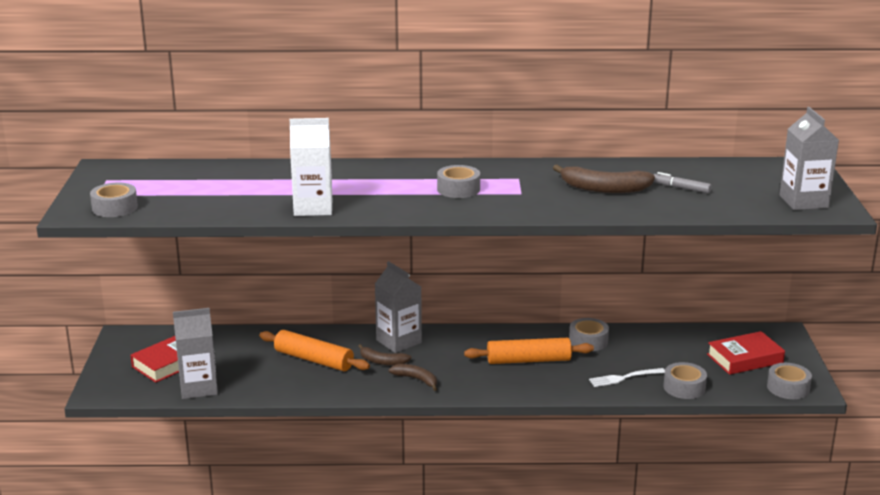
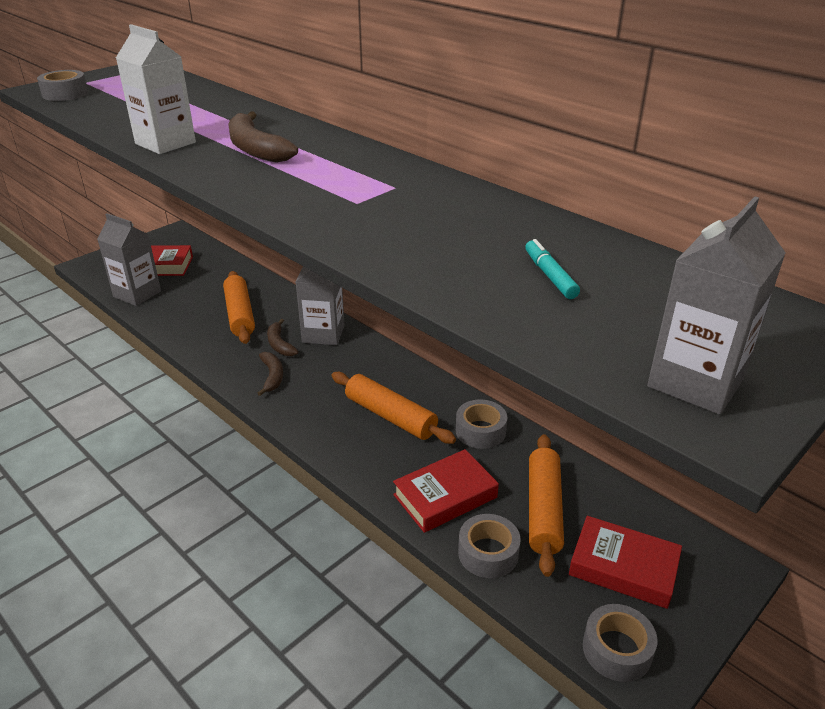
camera: 45 degrees right, 10 degrees up
grey tape [437,165,480,198] -> none
brown banana [553,165,655,193] -> brown banana moved to [228,112,298,163]
white fork [589,368,665,387] -> red book [393,449,499,533]
grey marker [653,172,712,193] -> turquoise marker [525,239,580,299]
none -> orange rolling pin [529,434,564,577]

